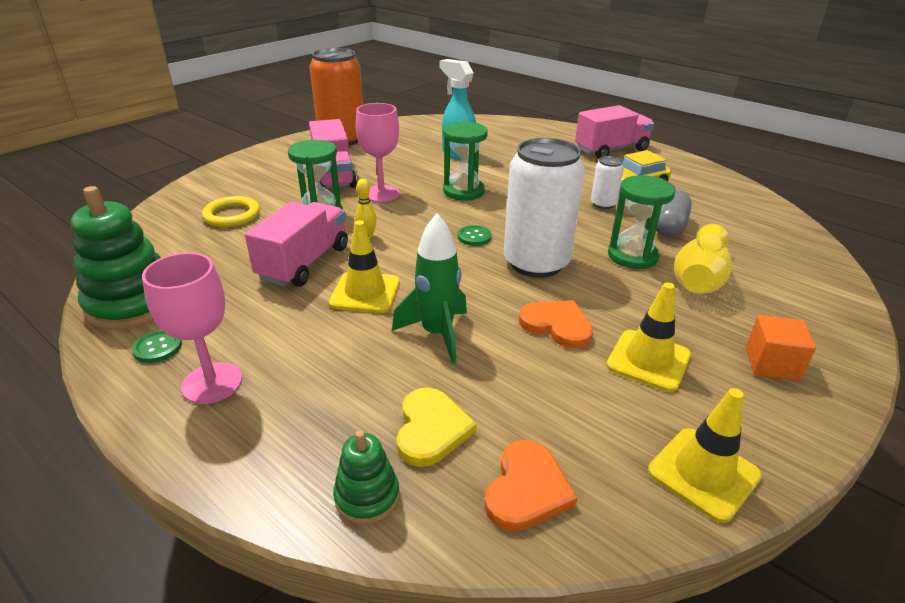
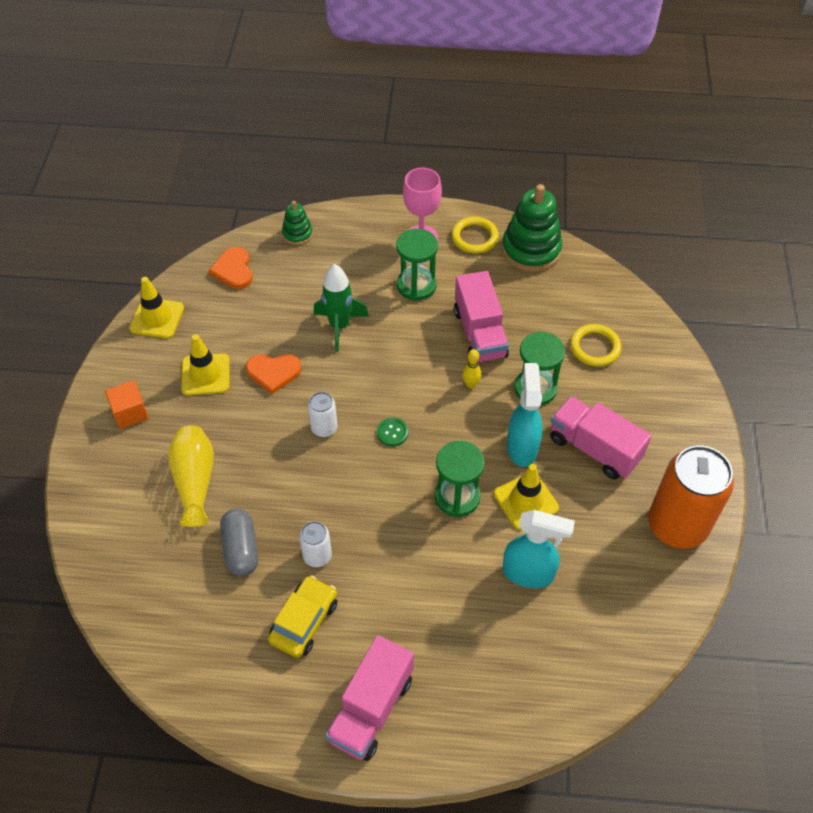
camera: 145 degrees right, 20 degrees up
green button [132,330,182,363] -> yellow ring [451,217,499,254]
yellow traffic cone [329,220,400,313] -> yellow traffic cone moved to [494,464,559,530]
pink goblet [356,103,400,202] -> turquoise spray bottle [507,363,543,467]
yellow heart [397,388,477,467] -> none
white can [504,138,585,278] -> white can [308,392,338,437], size x0.46
green hourglass [608,175,676,269] -> green hourglass moved to [396,229,438,301]

